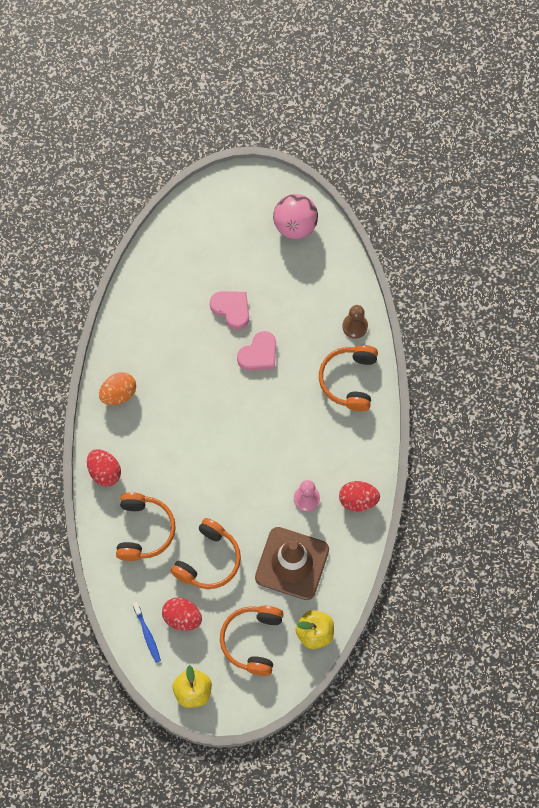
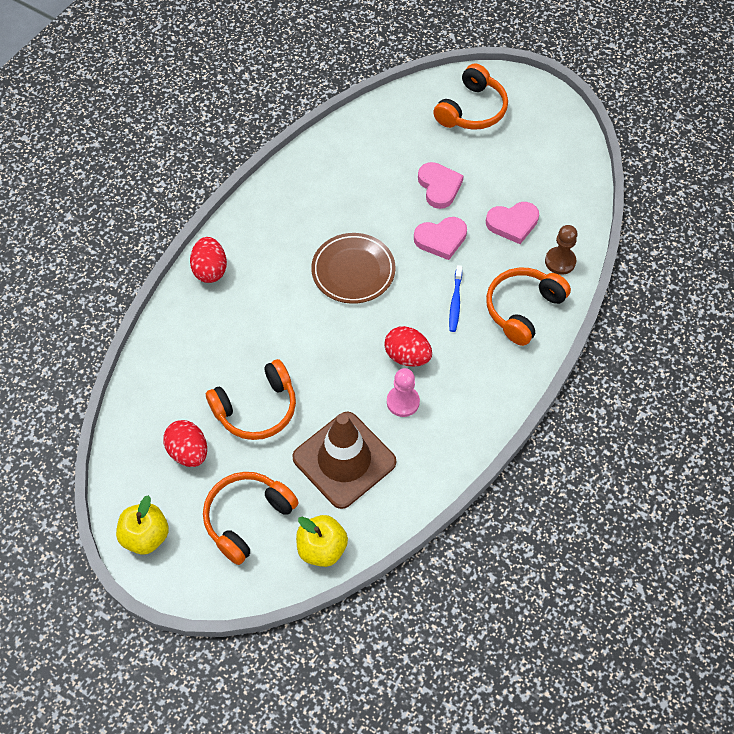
camera: 30 degrees right, 10 degrees down
orange egg [99,372,136,405] -> none
orange headphones [116,492,176,561] -> orange headphones moved to [433,63,508,130]
blue toothbrush [133,602,161,663] -> blue toothbrush moved to [449,265,462,332]
pink ball [273,194,318,239] -> none
red egg [339,481,380,511] -> red egg moved to [384,326,432,367]
none -> brown plate [311,233,396,304]
none -> pink heart [486,202,539,244]

